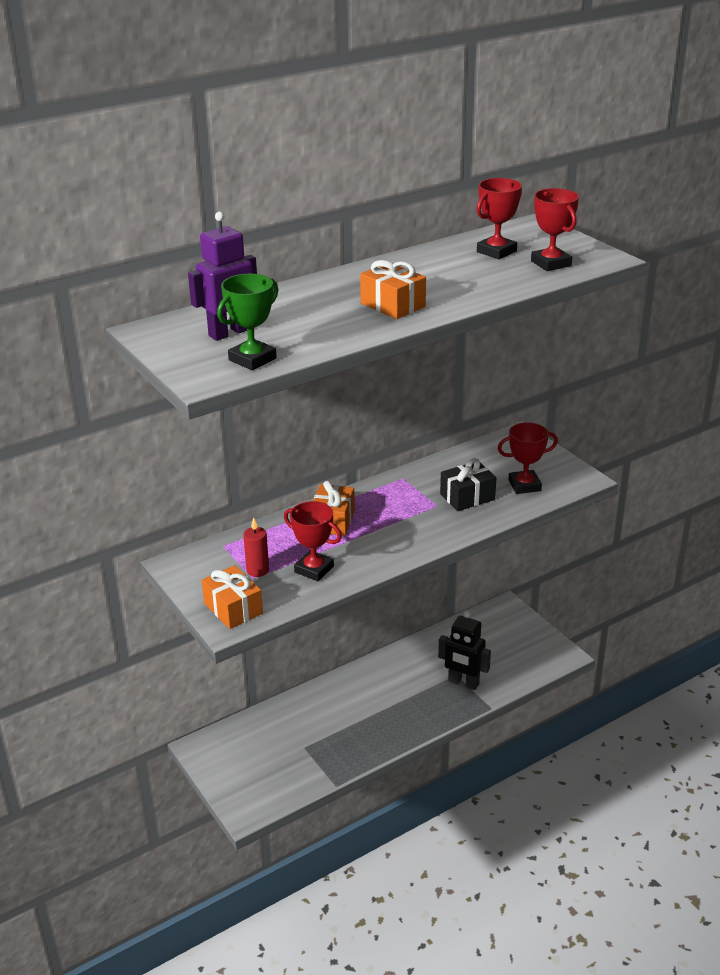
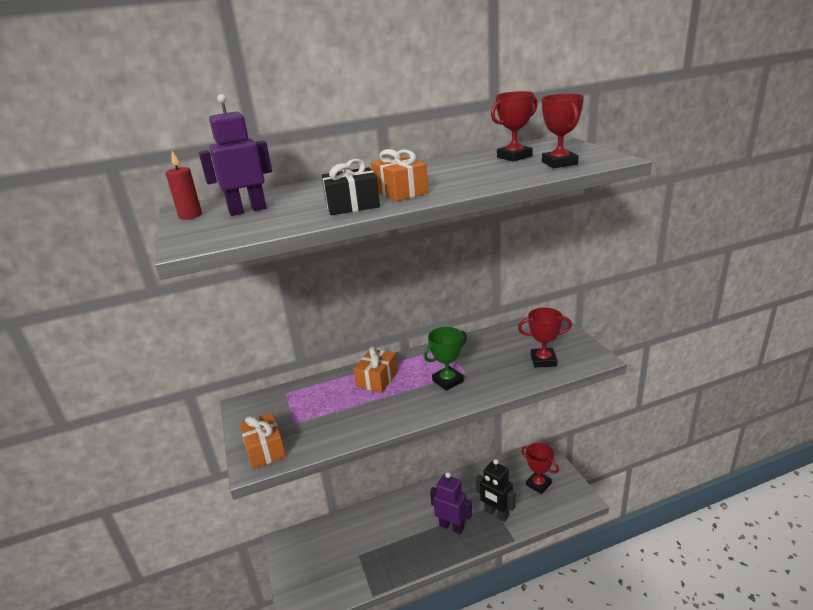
camera: 15 degrees right, 5 degrees down
green trophy [217,274,278,370] -> green trophy moved to [424,327,467,391]
red candle [243,518,269,577] -> red candle moved to [166,151,202,220]
red trophy [284,501,342,581] -> red trophy moved to [521,443,559,494]
black gift [440,458,496,511] -> black gift moved to [322,159,380,215]
none -> purple robot [430,472,472,534]

